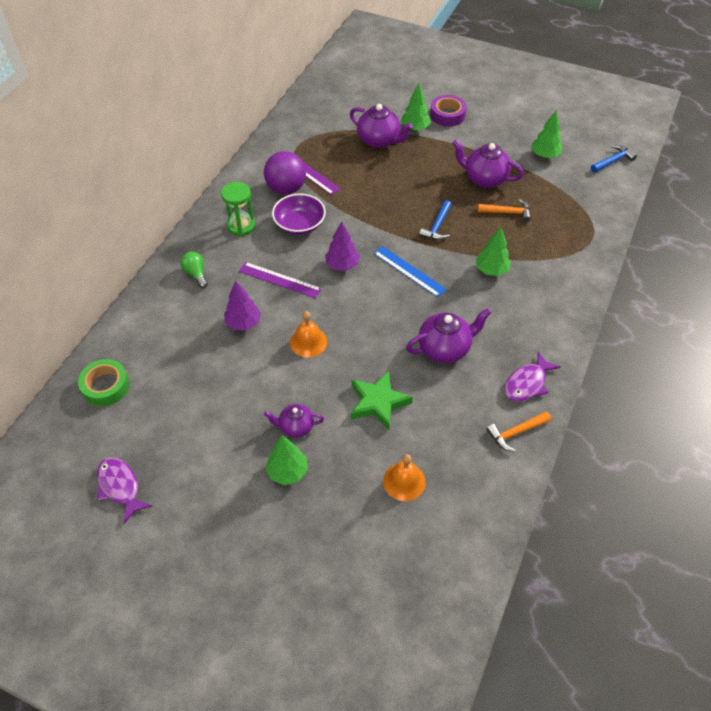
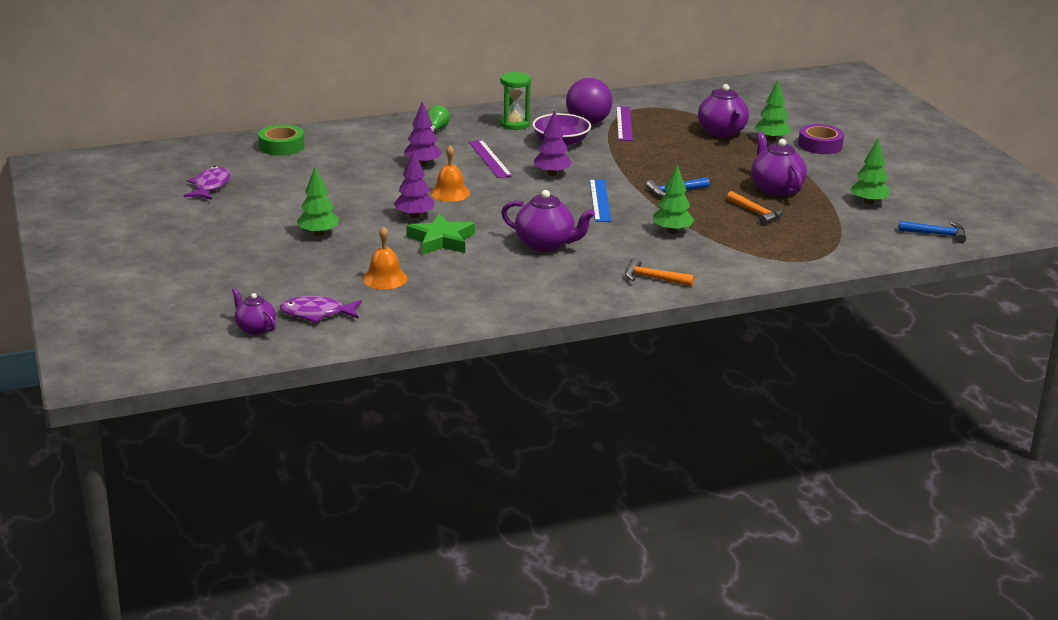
camera: 45 degrees right, 25 degrees down
purple teapot [264,404,324,437] -> purple teapot moved to [232,288,276,335]
orange hammer [486,411,551,452] -> orange hammer moved to [625,258,695,286]
purple fish [504,351,561,402] -> purple fish moved to [279,296,362,323]
none -> purple tree [394,150,435,218]

